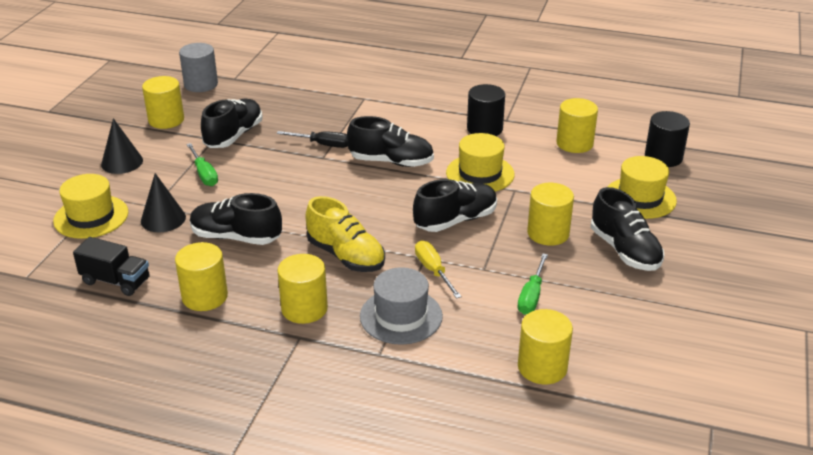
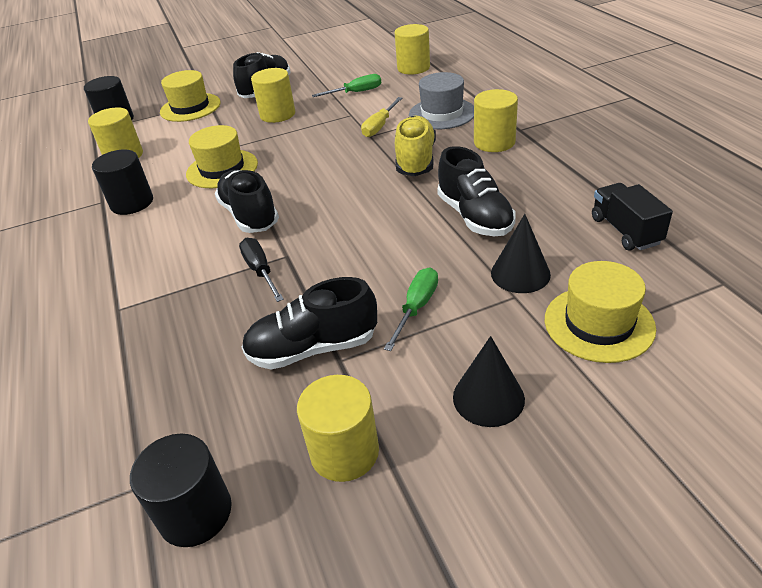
camera: 125 degrees left, 5 degrees up
yellow cylinder [175,242,228,311] -> none
grey cylinder [179,43,218,92] -> black cylinder [130,434,232,547]
black shoe [413,179,497,232] -> none

